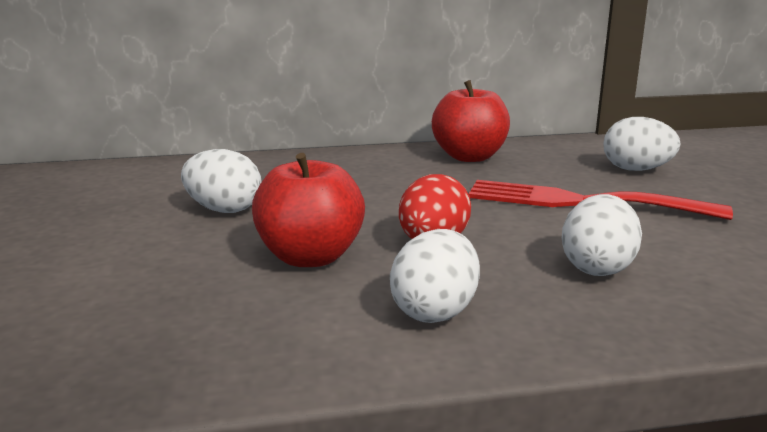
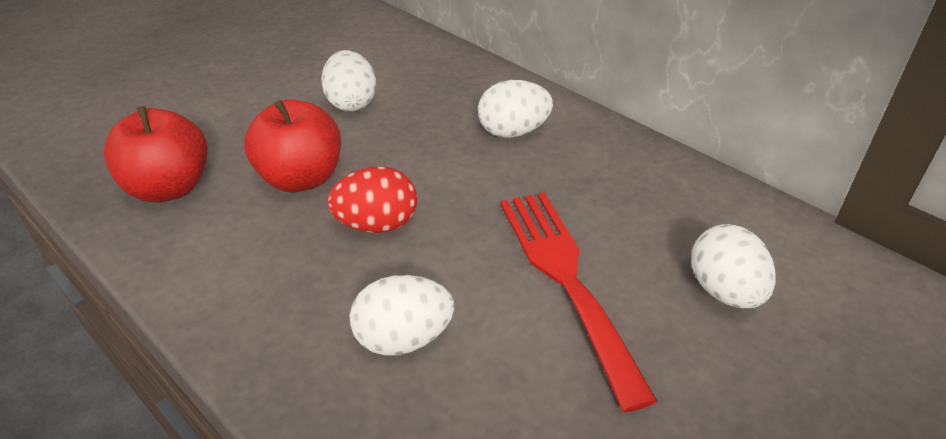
camera: 55 degrees right, 20 degrees up
white egg [390,229,480,323] -> white egg moved to [478,80,553,138]
red apple [432,80,510,162] -> red apple moved to [103,106,208,202]

